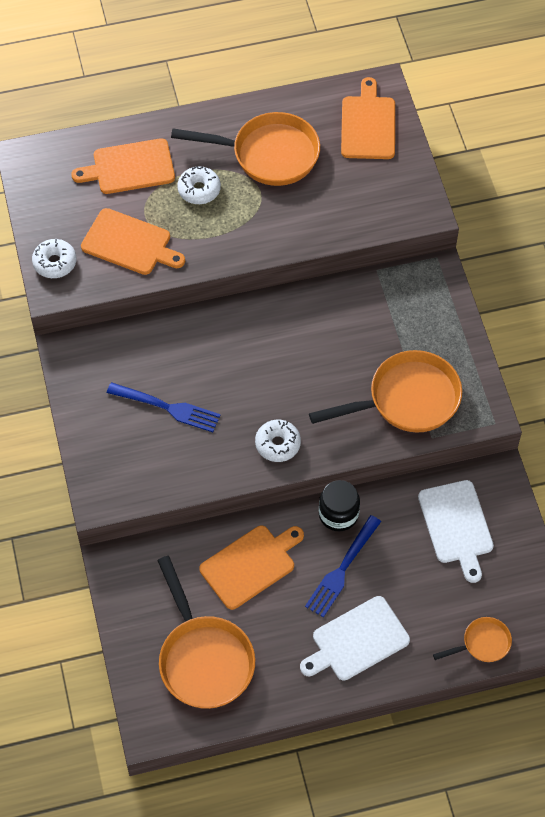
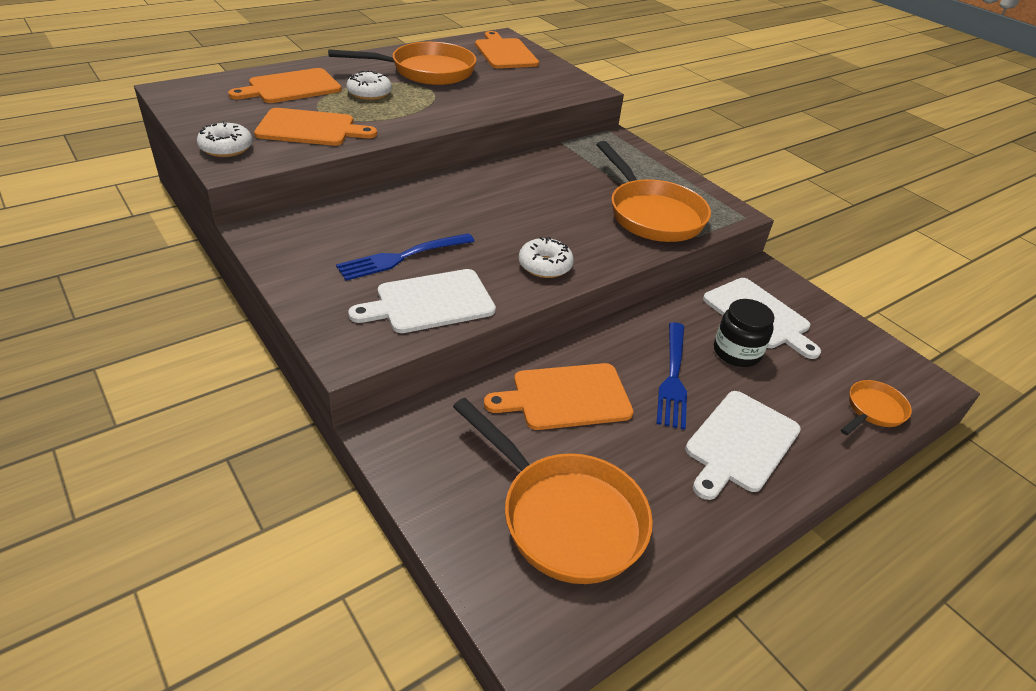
camera: 25 degrees left, 20 degrees down
blue fork [107,382,220,432] -> blue fork turned 150 degrees clockwise [336,233,475,281]
orange cutting board [199,525,304,610] -> orange cutting board turned 135 degrees counterclockwise [484,363,634,430]
orange pan [309,350,462,433] -> orange pan turned 105 degrees clockwise [596,141,711,242]
black jar [319,480,360,531] -> black jar moved to [714,299,775,367]
none -> white cutting board [348,269,496,333]

